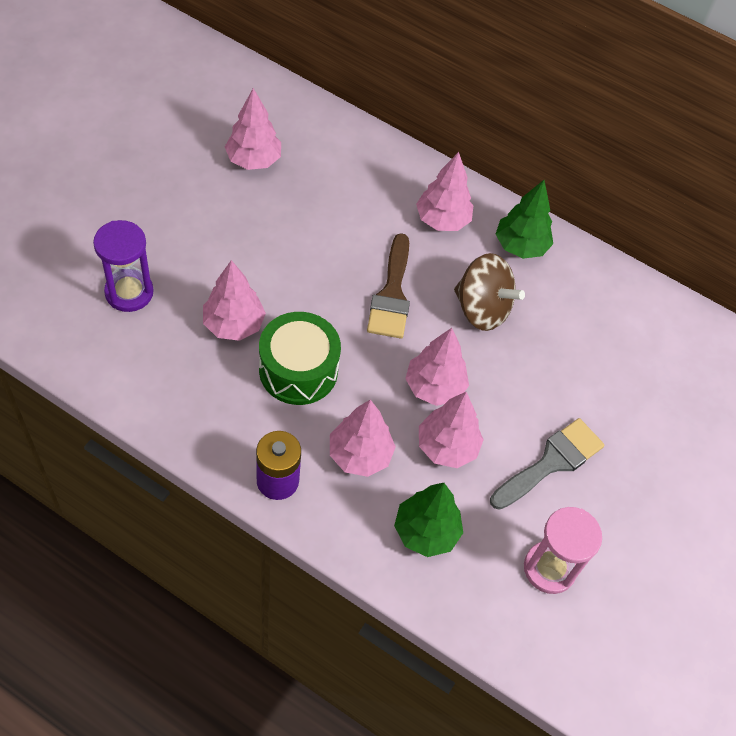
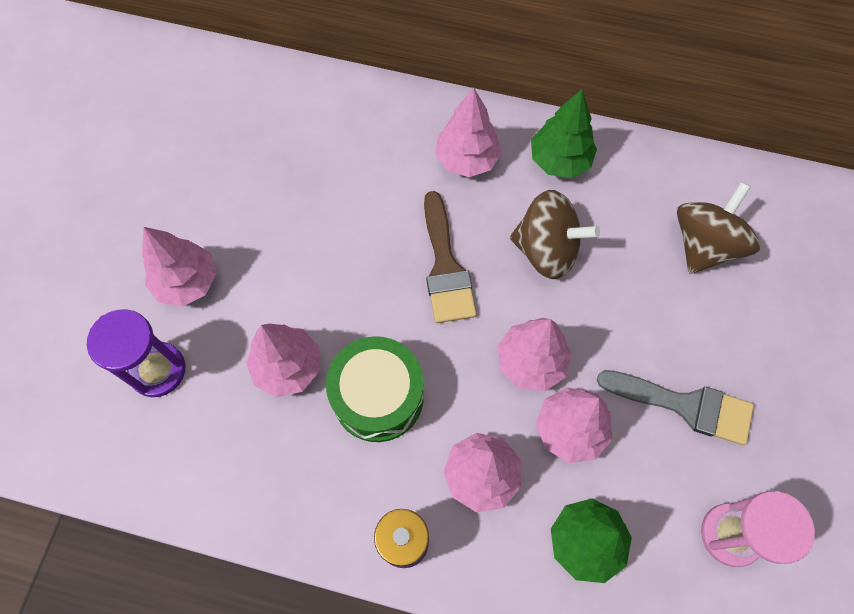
camera: 10 degrees left, 10 degrees up
pink tree [225,88,281,170] -> pink tree moved to [142,227,217,307]
grey brush [490,418,605,510] -> grey brush turned 75 degrees clockwise [597,370,754,445]
none -> brown spinning top [677,182,760,274]

